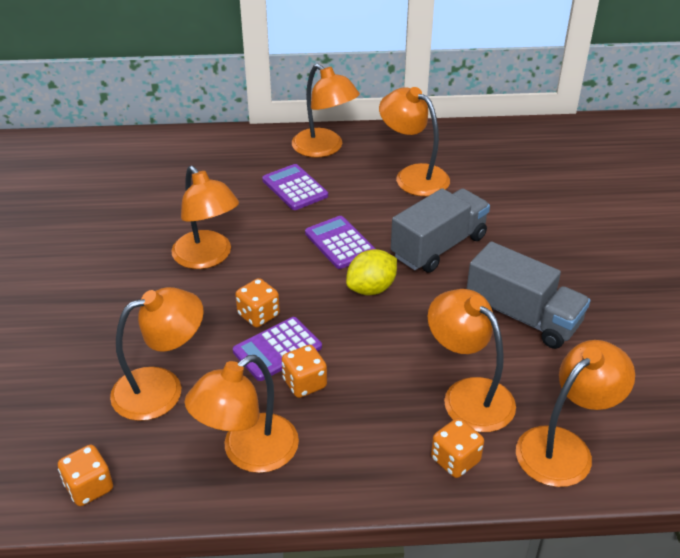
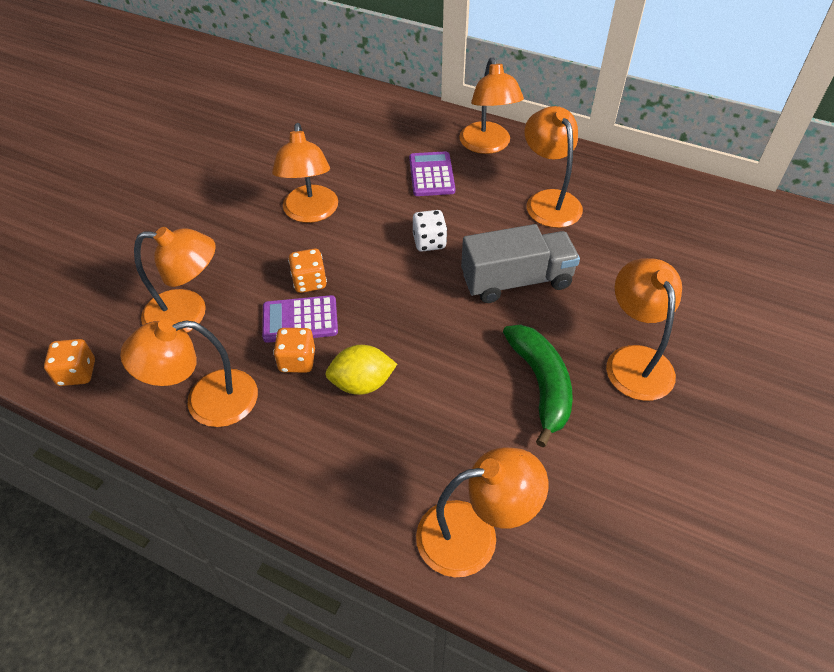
camera: 30 degrees right, 10 degrees up
purple calculator [305,216,375,269] -> white dice [413,210,447,252]
yellow lemon [346,249,397,295] -> yellow lemon moved to [325,345,397,395]
orange lamp [428,289,516,432] -> orange lamp moved to [606,258,682,401]
orange dice [431,418,484,478] -> none
grey truck [467,242,591,349] -> green banana [503,324,573,447]

